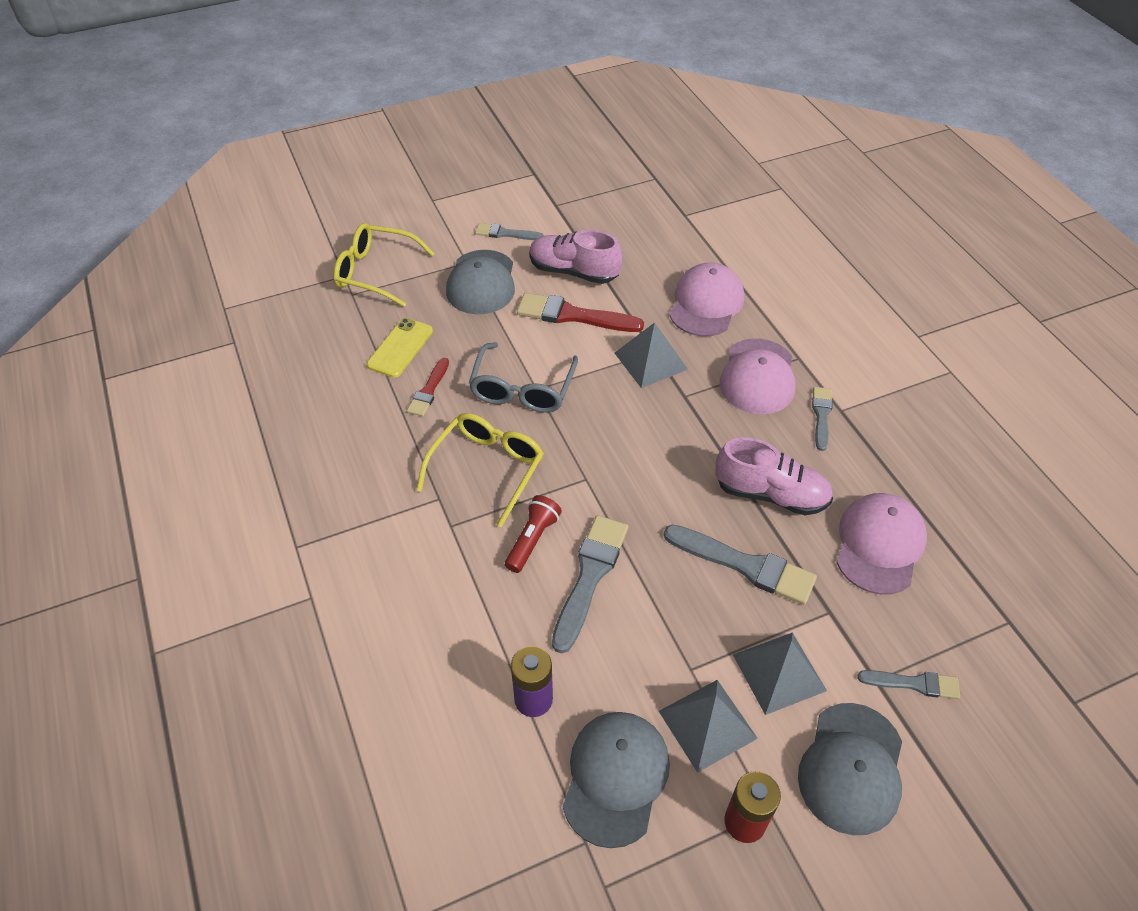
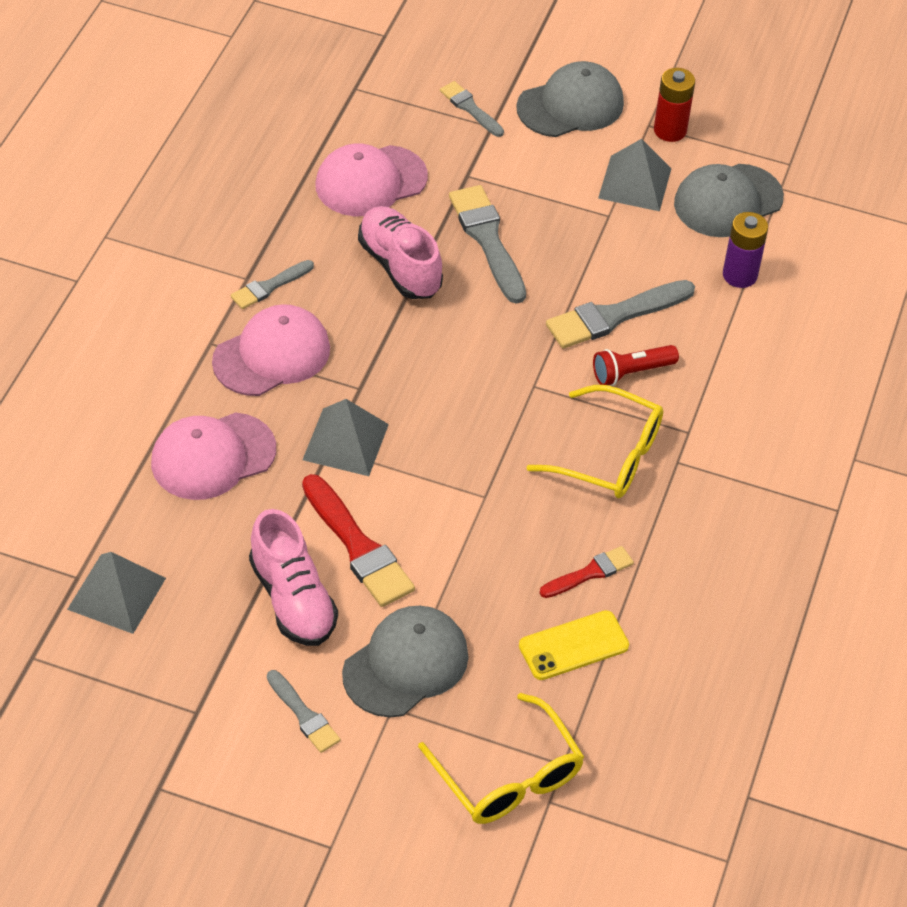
camera: 140 degrees left, 0 degrees up
yellow glasses [417,413,544,527] -> yellow glasses turned 135 degrees counterclockwise [527,385,663,498]
grey glasses [469,342,578,413] -> none
grey pyramid [733,632,827,715] -> grey pyramid moved to [67,552,166,634]

